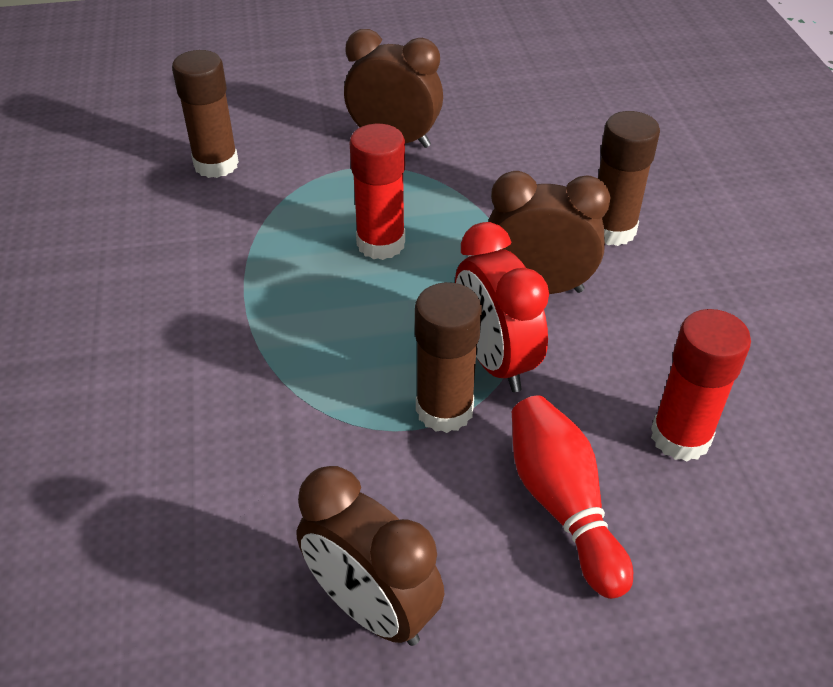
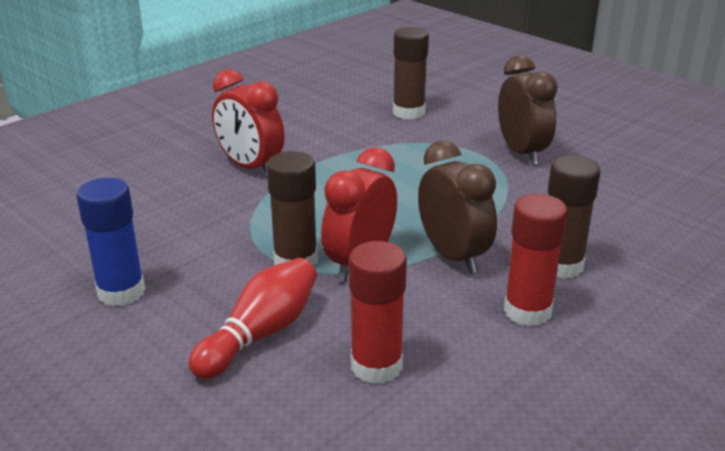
camera: 55 degrees right, 15 degrees down
brown clock [296,466,444,646] -> blue glue stick [77,178,145,306]
red glue stick [350,124,405,260] -> red glue stick moved to [504,194,568,326]
none -> red clock [212,69,285,174]

